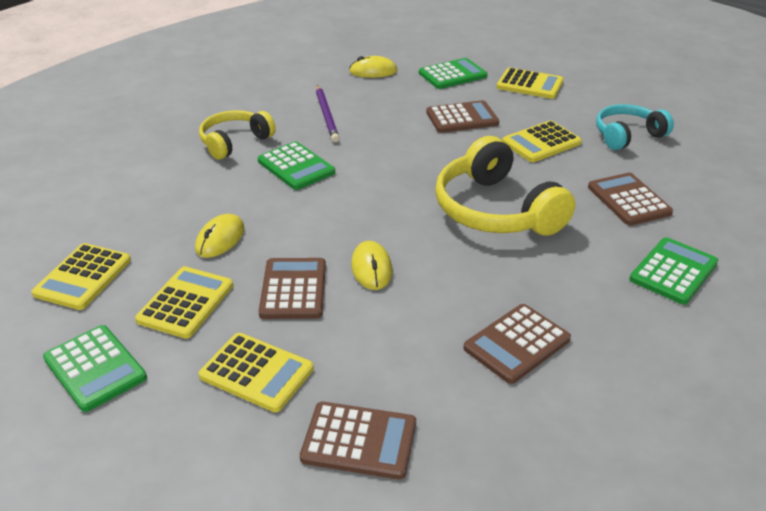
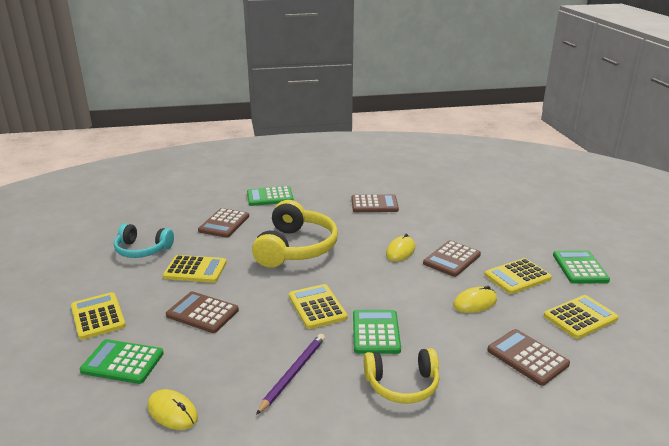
camera: 140 degrees left, 10 degrees down
yellow calculator [199,333,314,412] -> yellow calculator moved to [289,284,348,329]
brown calculator [300,402,416,480] -> brown calculator moved to [487,329,570,386]

